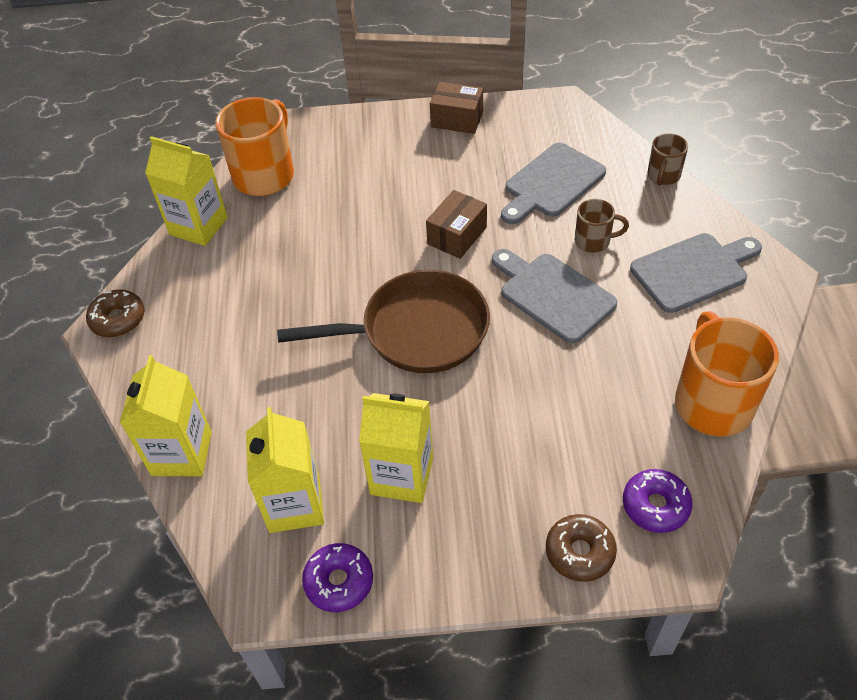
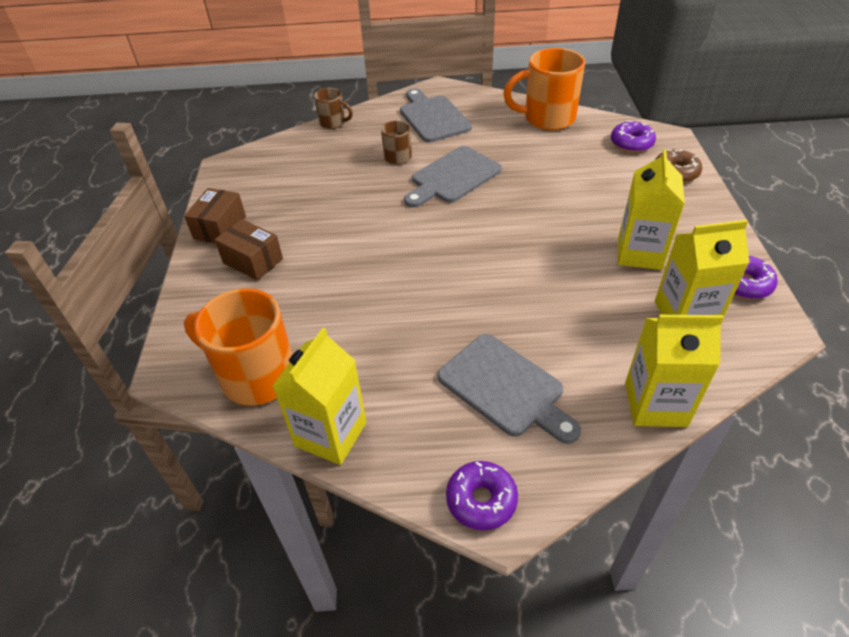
camera: 90 degrees left, 5 degrees down
brown donut [86,289,144,338] -> purple donut [446,461,518,531]
brown pan [277,270,490,373] -> none
brown box [426,190,487,259] -> brown box moved to [215,219,283,281]
grey cutting board [501,143,606,224] -> grey cutting board moved to [438,334,581,444]

